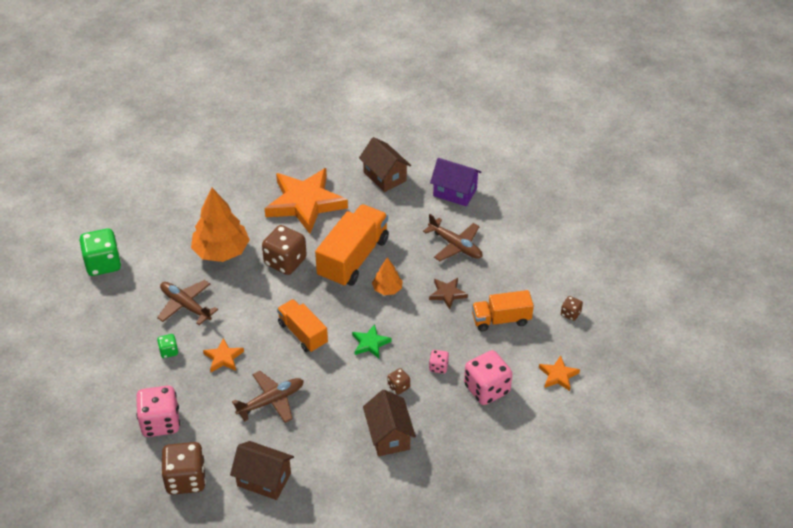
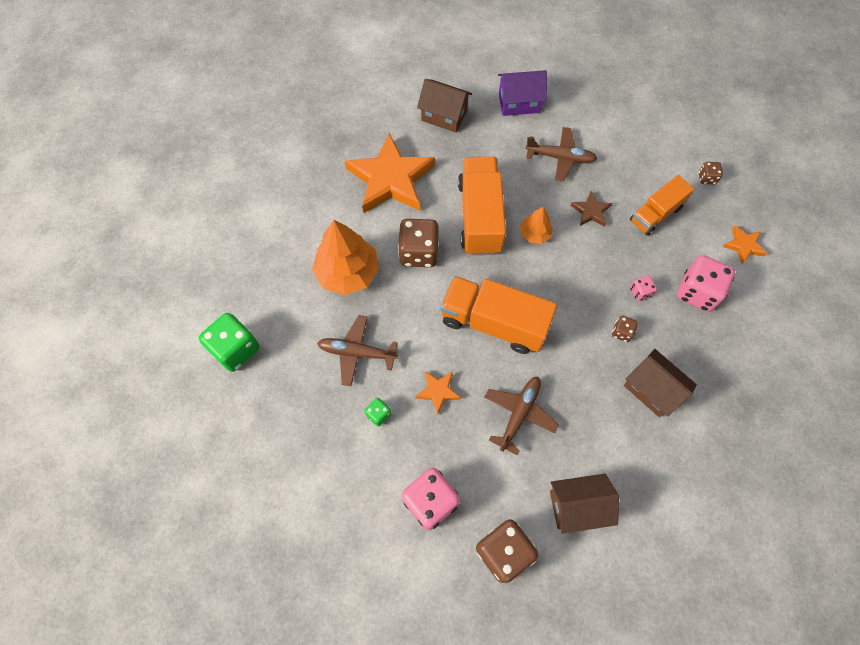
camera: 30 degrees left, 20 degrees up
orange truck [277,299,328,352] -> orange truck [440,276,557,354], size x1.62
green star [352,324,391,358] -> none

